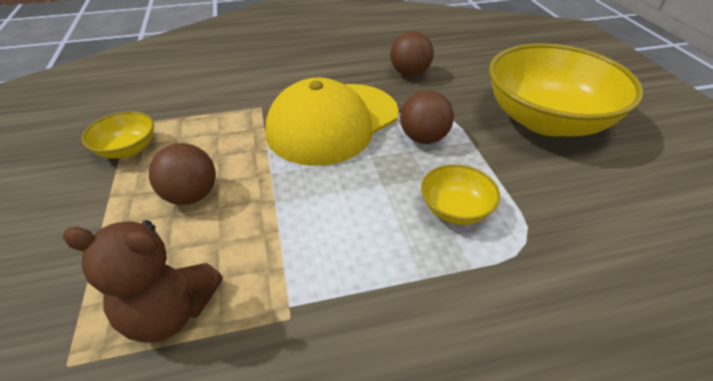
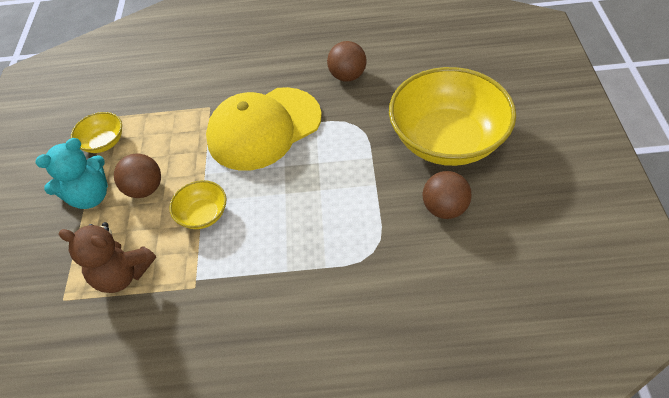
camera: 15 degrees right, 10 degrees up
brown ball [400,90,454,144] -> brown ball moved to [423,171,472,219]
yellow bowl [421,164,501,225] -> yellow bowl moved to [169,180,226,229]
none -> turquoise teddy bear [35,138,108,209]

